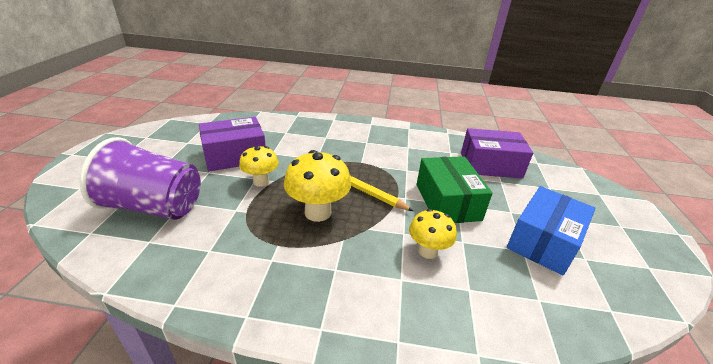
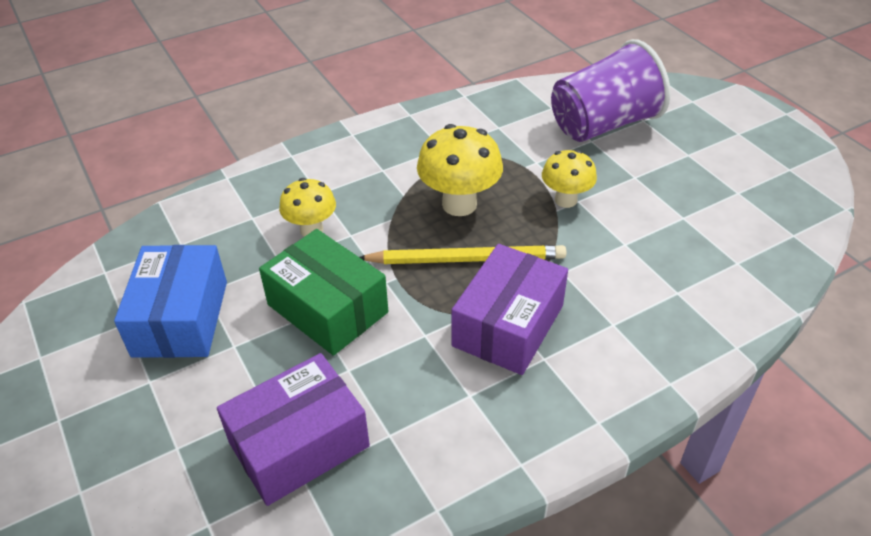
camera: 145 degrees right, 10 degrees up
purple box [199,117,266,171] -> purple box moved to [452,244,568,375]

